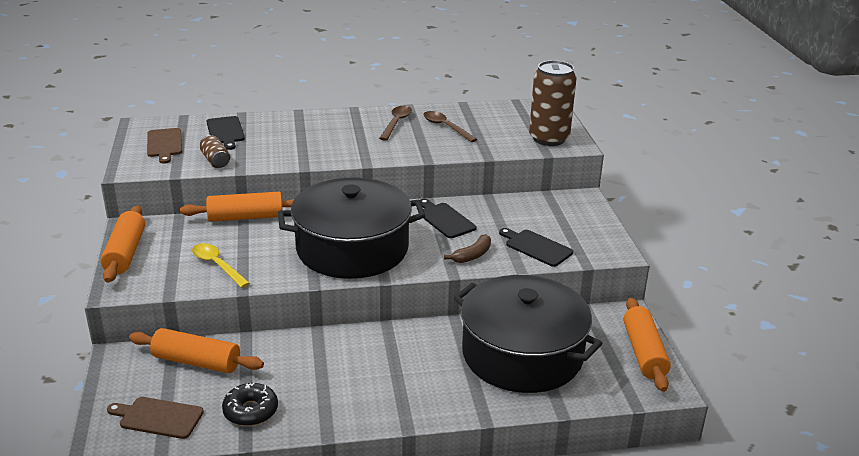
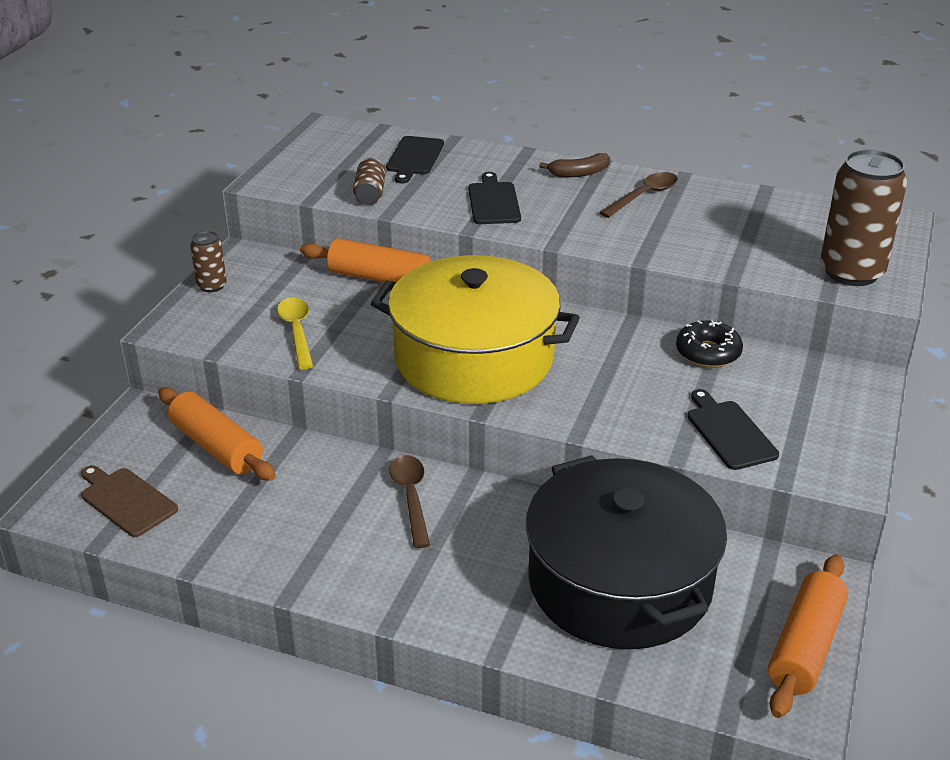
camera: 30 degrees right, 5 degrees up
orange rolling pin [100,205,145,283] -> brown can [190,231,227,292]
brown cutting board [147,128,182,164] -> none
black donut [222,382,278,426] -> black donut moved to [676,320,743,368]
black pot [278,178,425,279] -> yellow pot [371,255,580,404]
black cutting board [420,199,477,238] -> black cutting board moved to [468,172,521,224]
brown spoon [423,111,477,142] -> brown spoon moved to [390,455,430,548]
brown banana [444,234,491,263] -> brown banana moved to [539,153,610,177]

